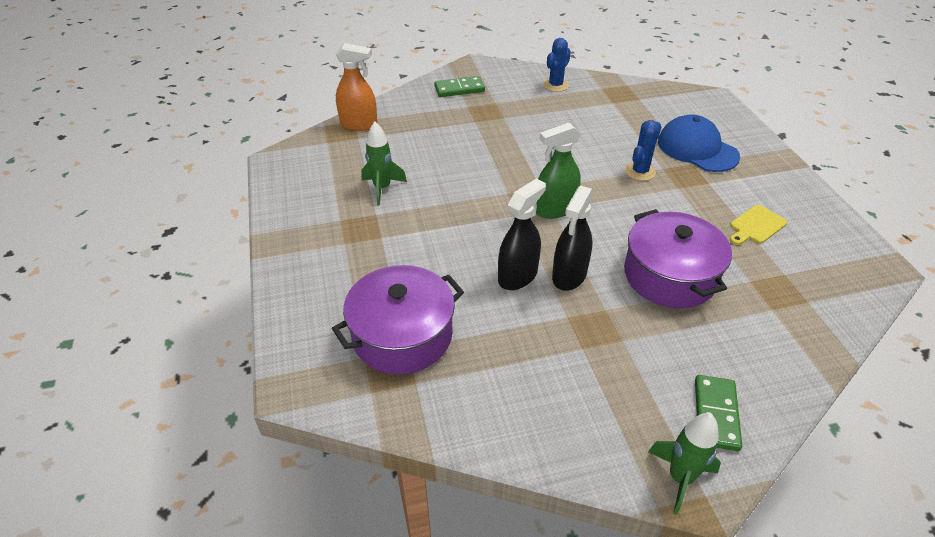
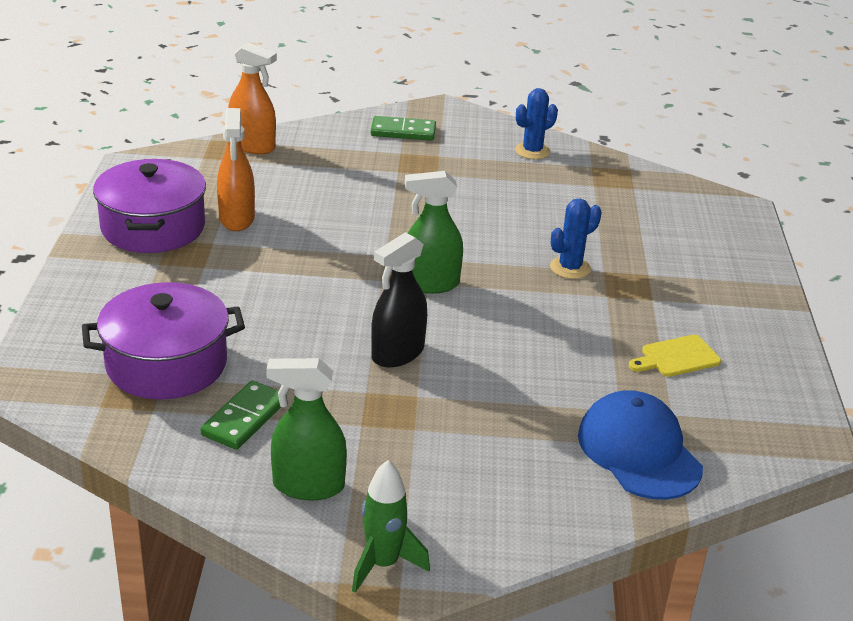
camera: 15 degrees right, 10 degrees down
green rocket [361,121,407,206] -> orange spray bottle [217,108,255,231]
black spray bottle [498,179,546,290] -> none
purple pot [624,209,732,308] -> purple pot moved to [93,159,206,253]
blue cap [658,115,740,172] -> blue cap moved to [578,390,703,500]
green domino [695,375,742,451] -> green domino moved to [200,381,287,450]
none -> green spray bottle [266,358,347,501]

